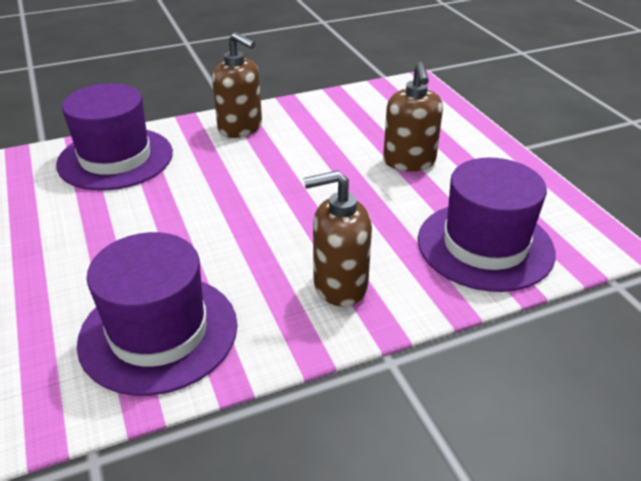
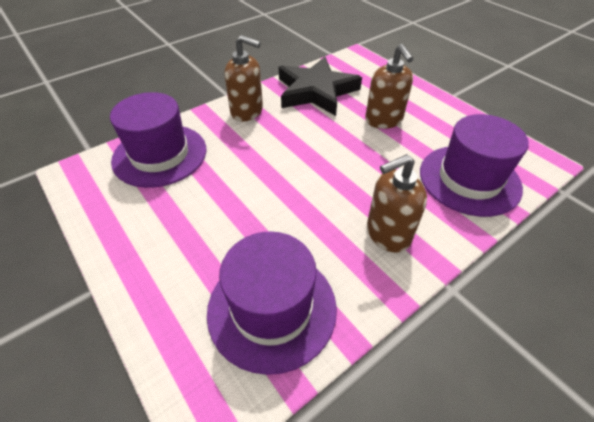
camera: 15 degrees left, 10 degrees up
none -> black star [279,57,362,116]

